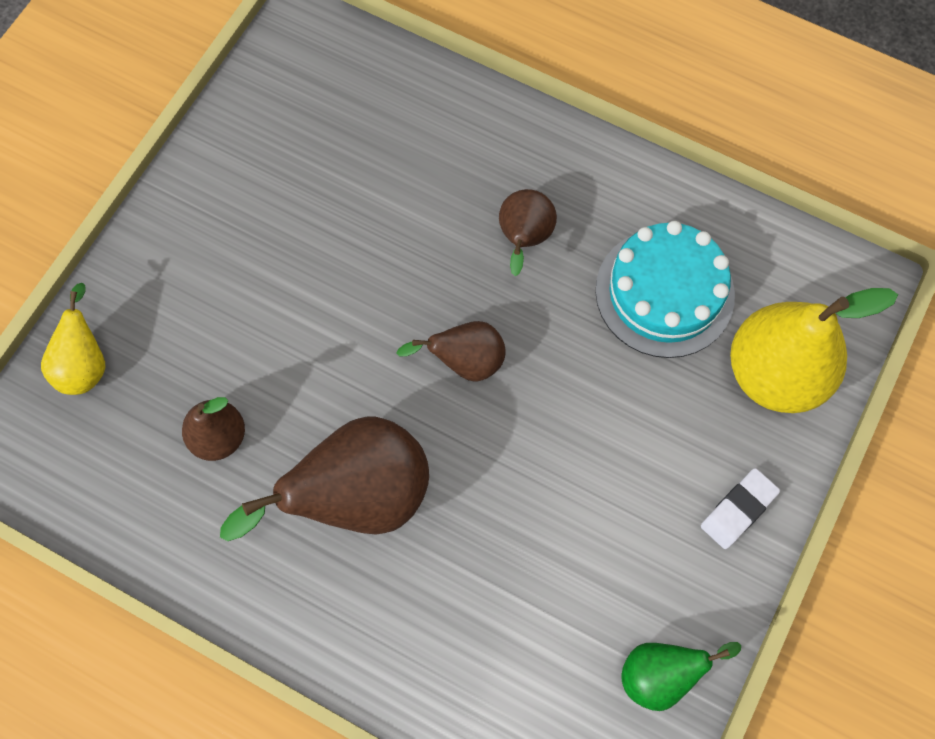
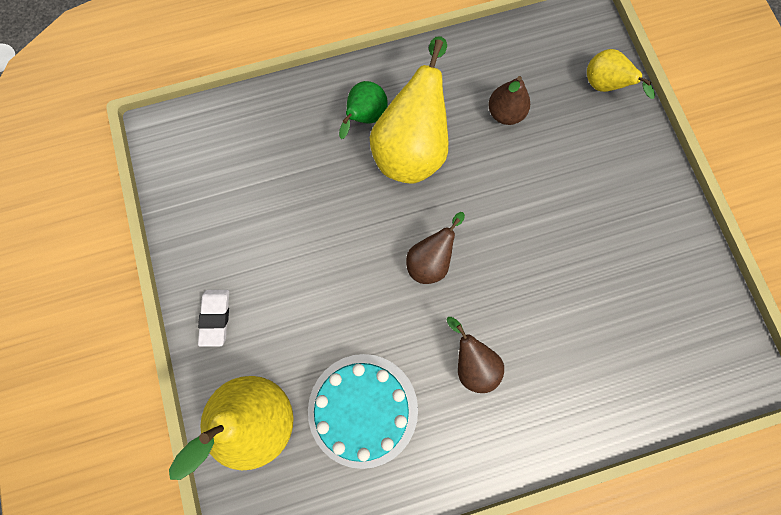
camera: 135 degrees right, 5 degrees up
brown pear [220,416,429,541] -> yellow pear [370,36,448,184]
green pear [621,642,741,711] -> green pear moved to [339,81,388,139]

